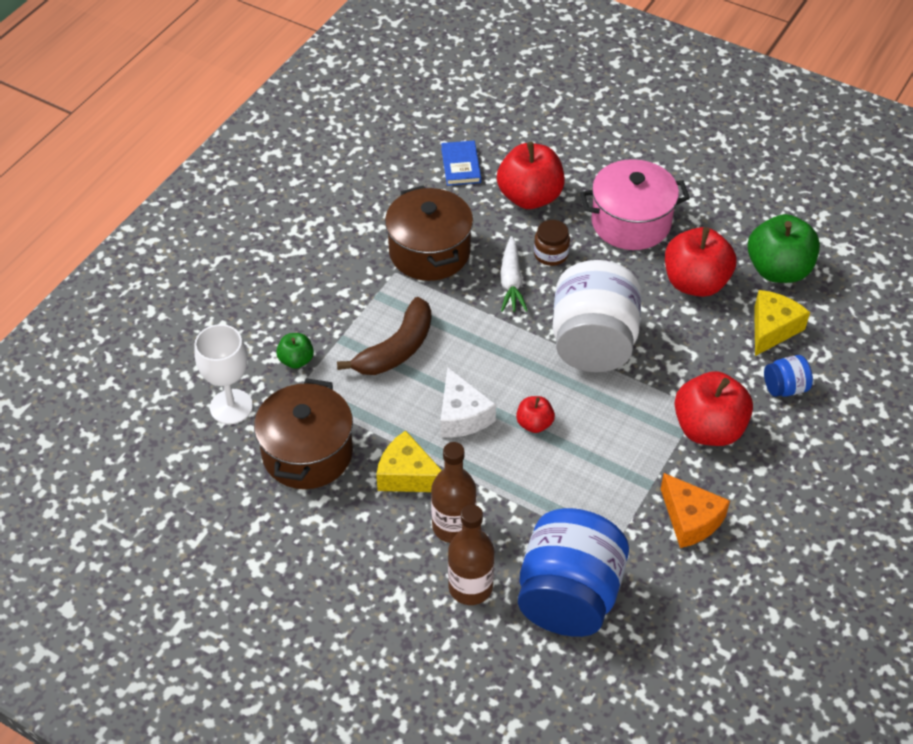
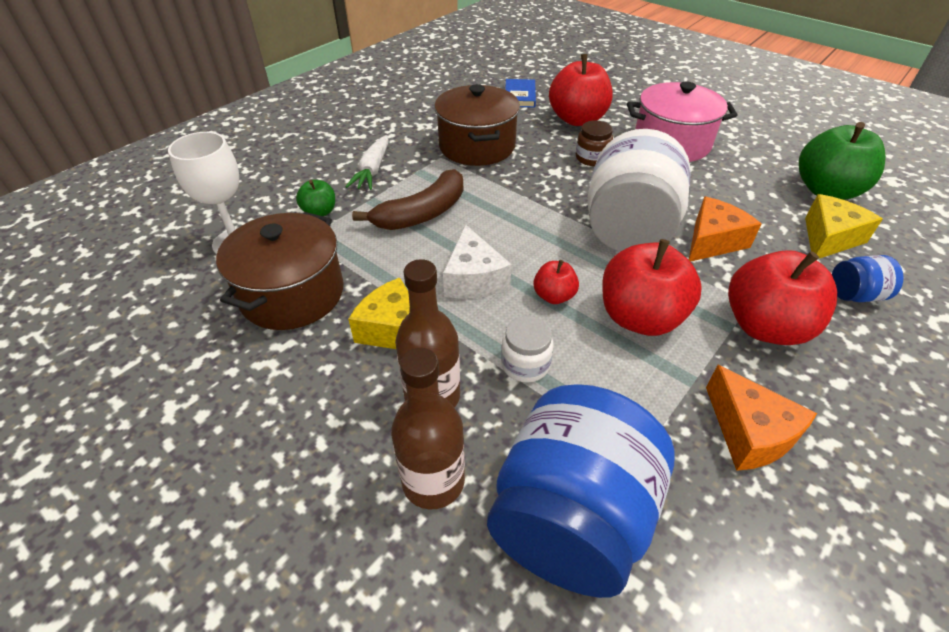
camera: 10 degrees right, 5 degrees down
white carrot [500,236,528,312] -> white carrot moved to [345,135,389,190]
red apple [665,227,736,297] -> red apple moved to [602,239,702,336]
none -> white jar [501,316,554,382]
none -> orange cheese [689,197,761,262]

